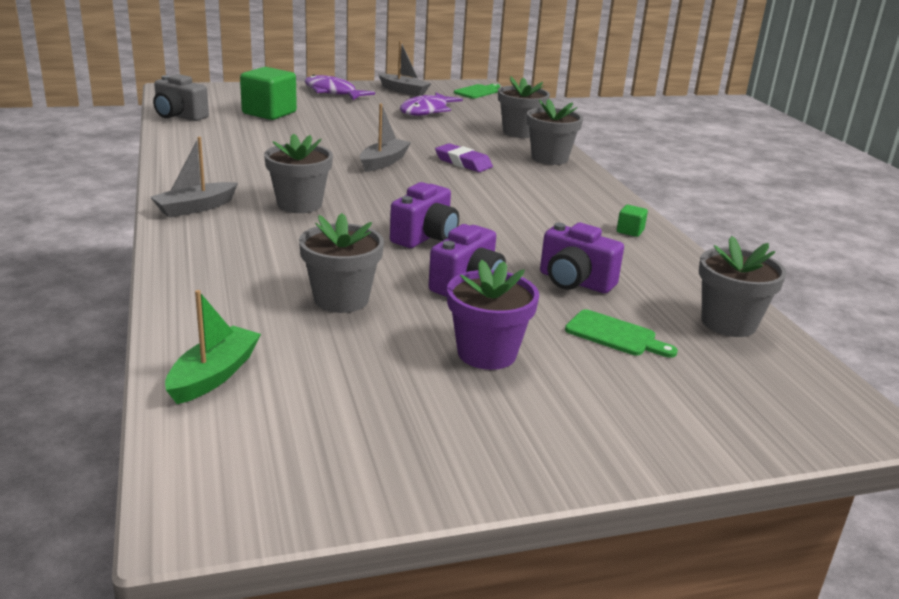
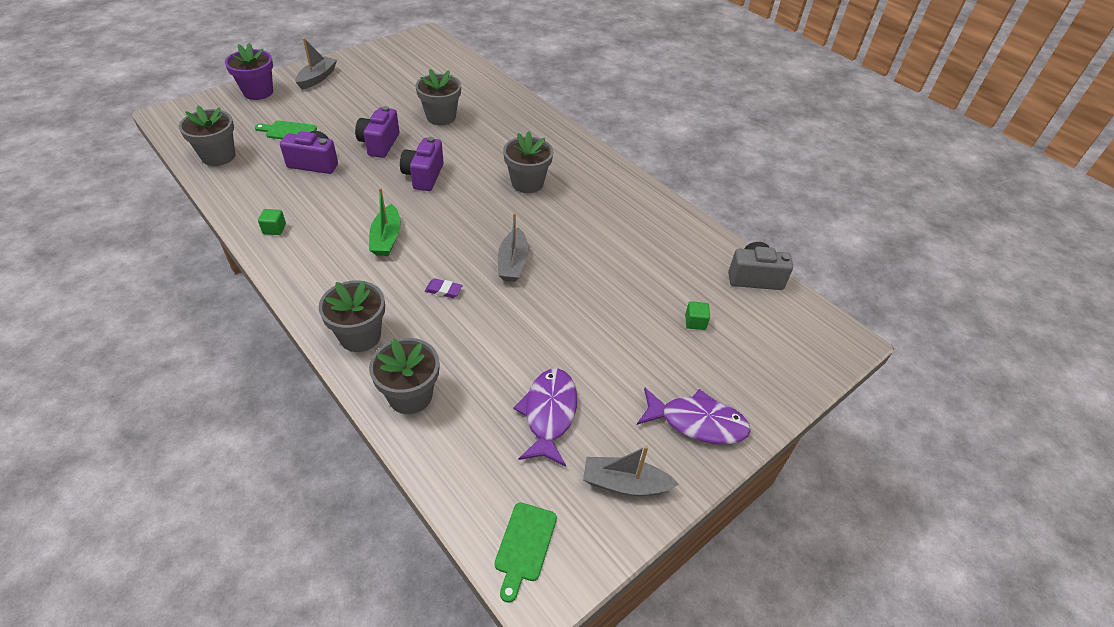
camera: 155 degrees right, 20 degrees up
grey boat [150,137,238,218] -> grey boat moved to [295,38,337,90]
green boat [165,290,261,404] -> green boat moved to [369,188,401,256]
green cube [240,67,297,120] -> green cube [685,301,710,330], size x0.44
purple eraser [435,143,493,172] -> purple eraser [425,278,463,298], size x0.62
purple flower pot [447,260,539,370] -> purple flower pot moved to [225,43,273,100]

